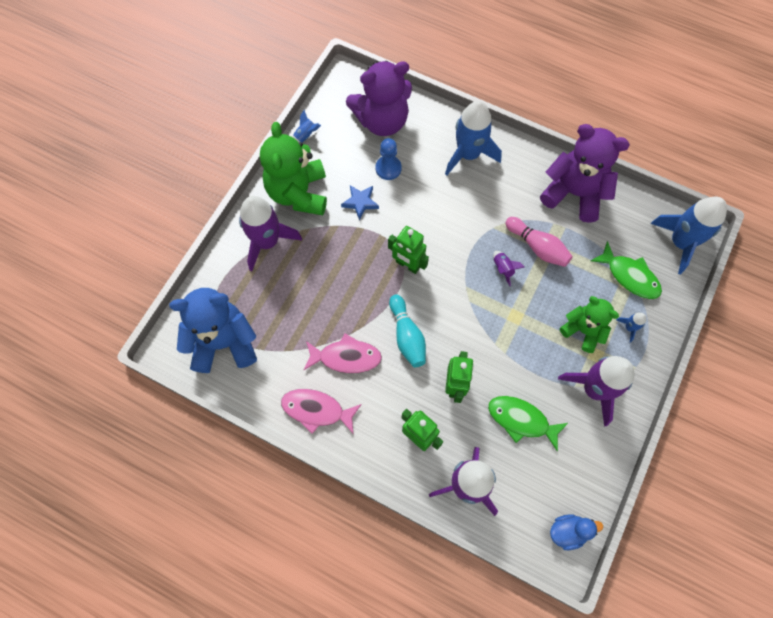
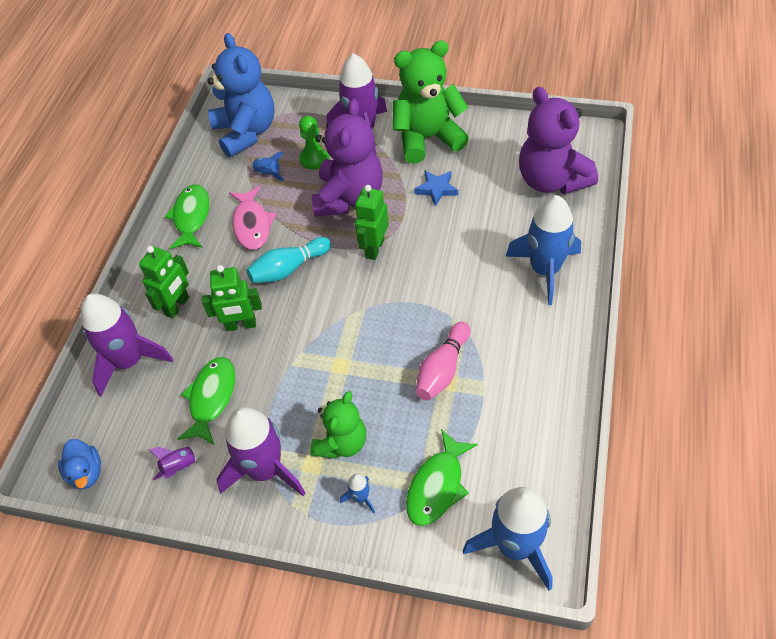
camera: 80 degrees right, 15 degrees down
pink fish [281,389,362,434] -> green fish [165,184,210,249]
blue rocket [293,110,321,143] -> blue rocket moved to [250,152,285,181]
blue pawn [375,138,402,180] -> none
purple rocket [493,251,525,286] -> purple rocket moved to [148,447,204,480]
purple teddy bear [540,124,630,223] -> purple teddy bear moved to [312,99,383,217]
none -> green pawn [299,116,329,169]

